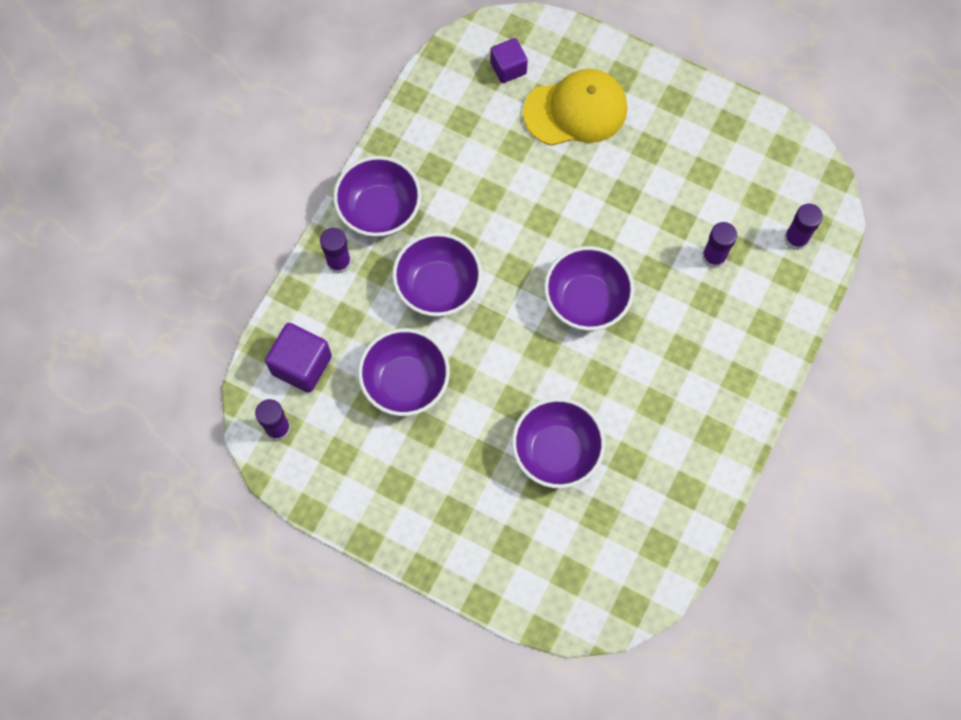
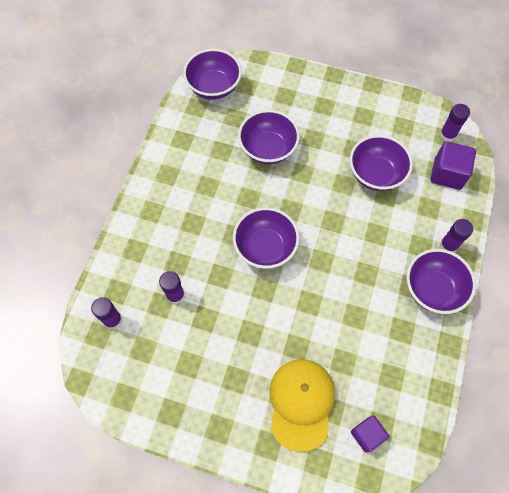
camera: 170 degrees right, 5 degrees down
purple bowl [392,232,482,316] -> purple bowl moved to [183,49,242,100]
yellow cap [523,69,627,146] -> yellow cap turned 120 degrees clockwise [270,359,335,452]

